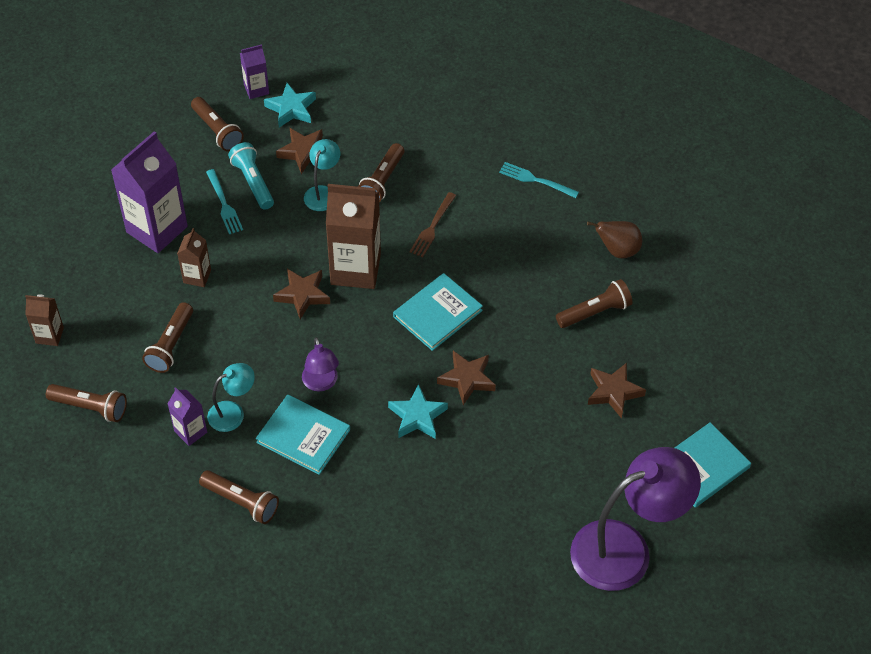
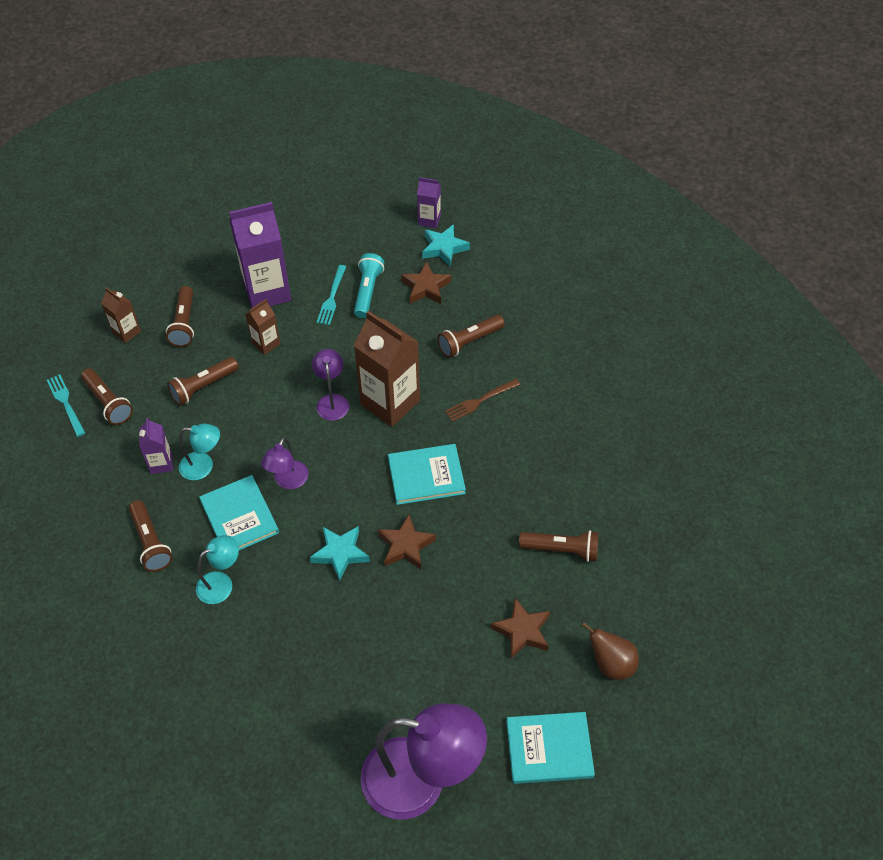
camera: 35 degrees right, 0 degrees up
brown flashlight [191,97,244,151] -> brown flashlight moved to [166,286,194,347]
brown star [273,269,330,319] -> purple lamp [312,349,349,421]
turquoise lamp [304,139,340,211] -> turquoise lamp moved to [196,535,239,604]
turquoise fork [499,162,579,198] -> turquoise fork moved to [47,374,85,437]
brown pear [587,221,642,258] -> brown pear moved to [581,622,639,680]

